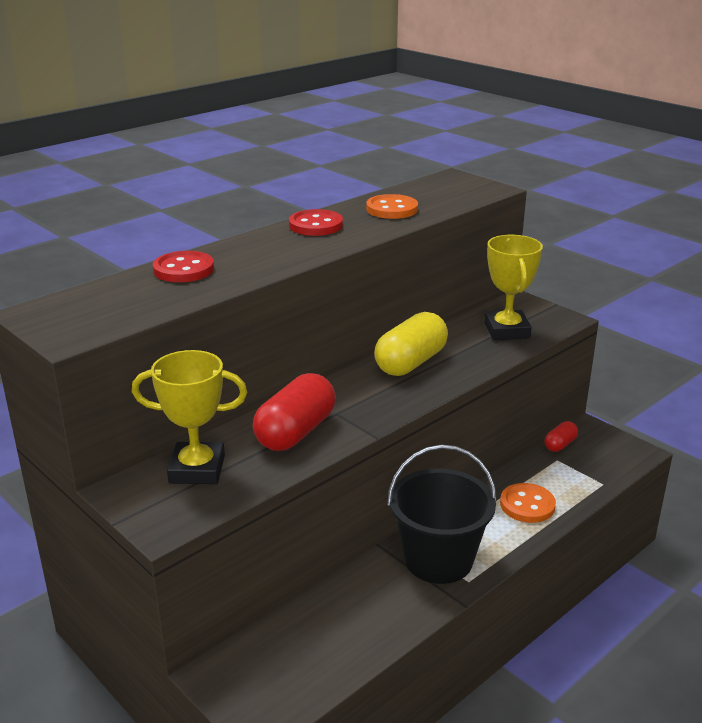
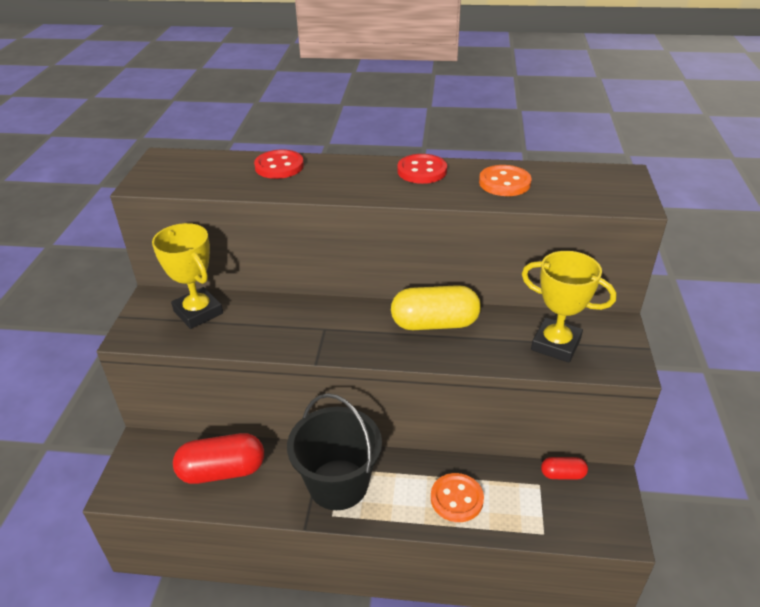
camera: 50 degrees right, 10 degrees up
red capsule [253,373,336,451] -> red capsule moved to [173,433,264,484]
yellow trophy [484,235,543,340] -> yellow trophy turned 75 degrees clockwise [522,251,616,363]

